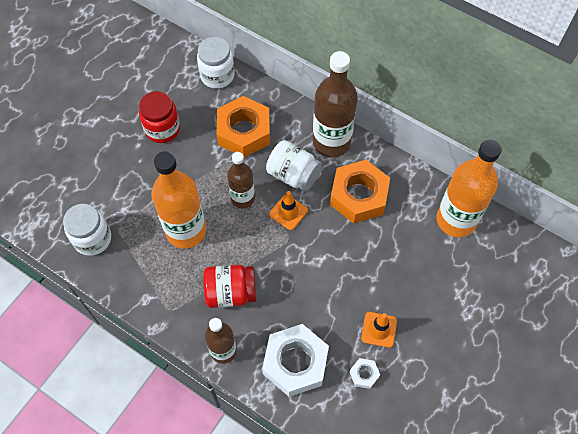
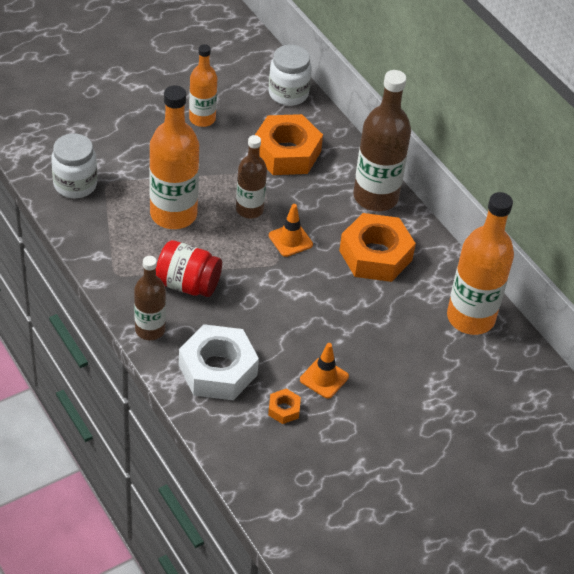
camera: 20 degrees right, 15 degrees down
red jar [139,91,180,143] -> orange bottle [189,44,217,127]
white jar [266,140,322,191] -> none
white nut [349,358,380,389] -> orange nut [268,389,301,424]

